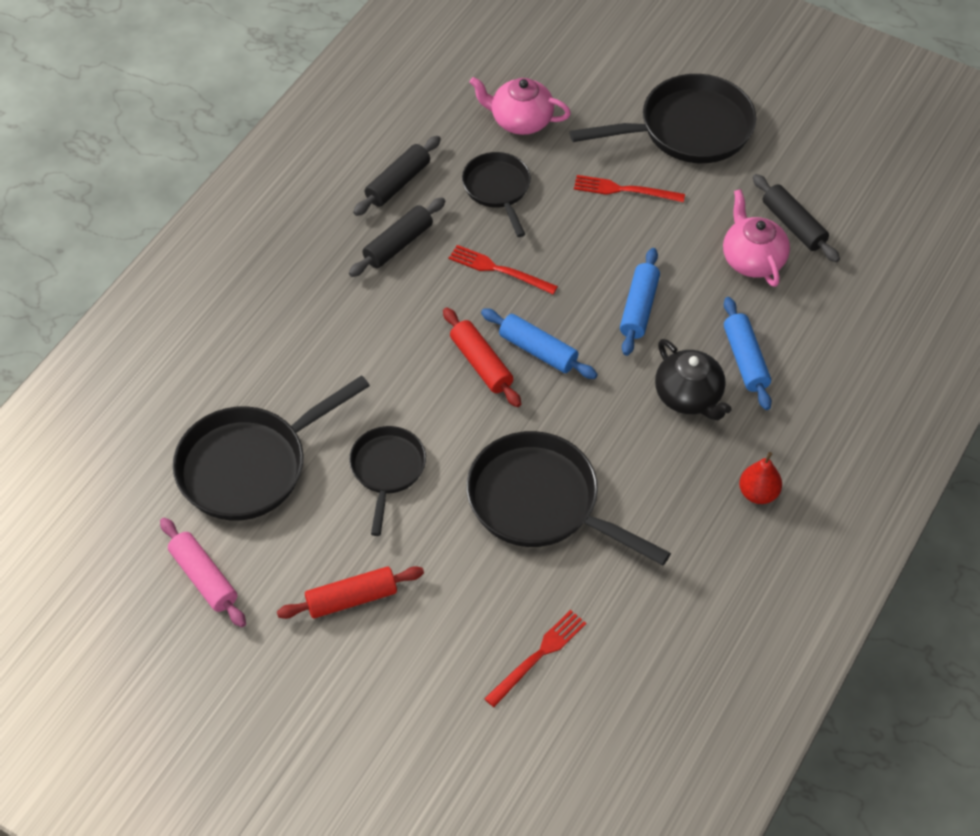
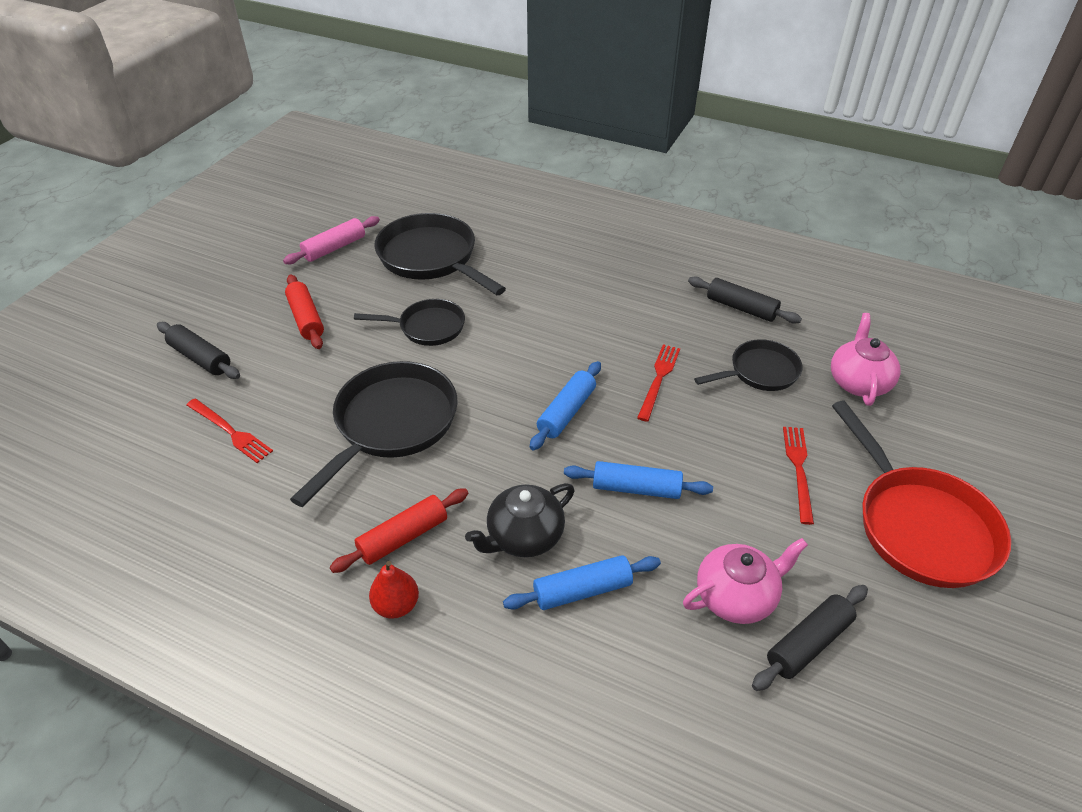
camera: 85 degrees right, 10 degrees down
black rolling pin [349,197,445,277] -> black rolling pin moved to [157,322,240,379]
red rolling pin [443,308,521,407] -> red rolling pin moved to [330,488,469,573]
black pan [569,74,756,163] -> red pan [832,401,1011,588]

